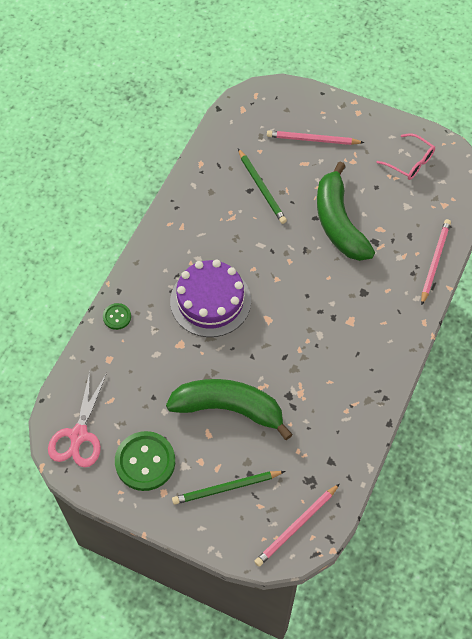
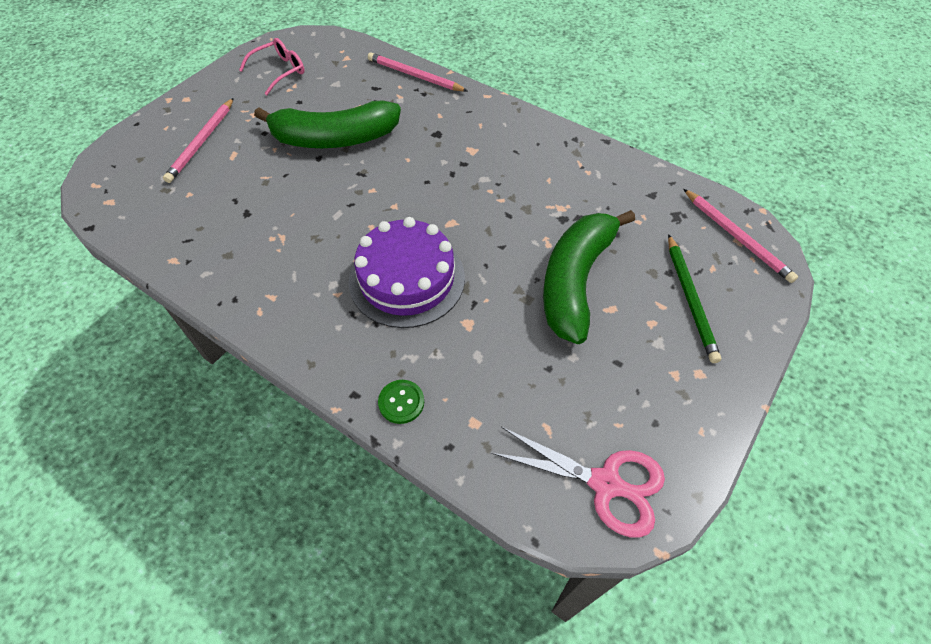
camera: 80 degrees left, 5 degrees down
green button [115,431,175,491] -> none
green pencil [238,149,287,224] -> none

